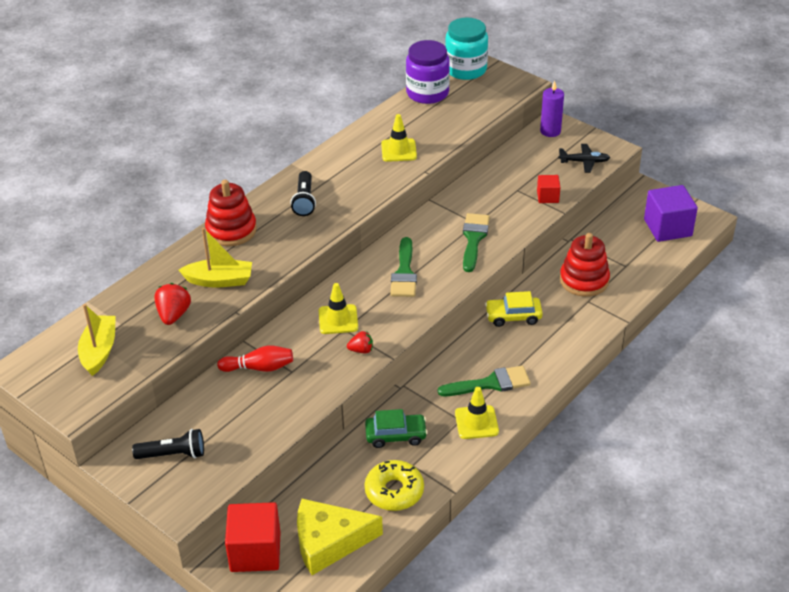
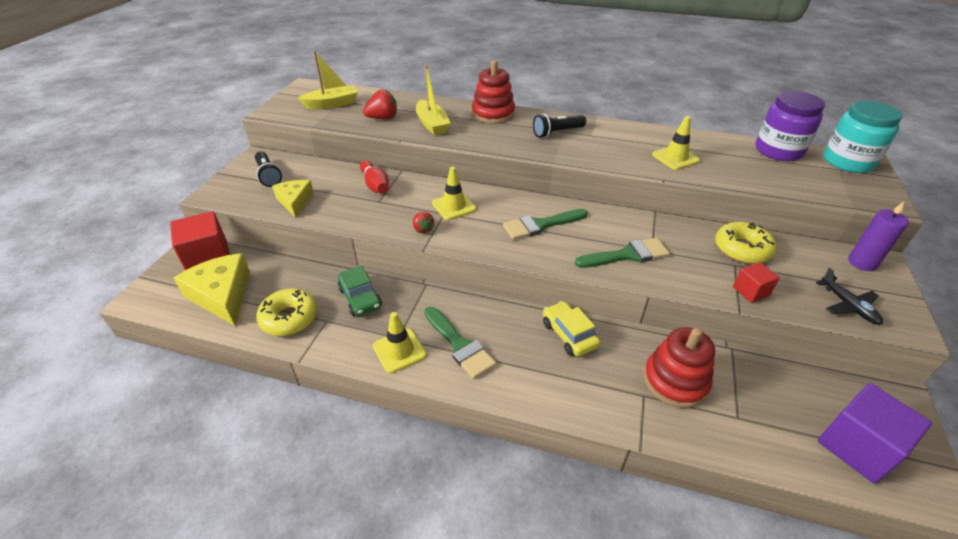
camera: 65 degrees right, 0 degrees up
none -> yellow cheese [272,180,314,218]
none -> yellow donut [715,222,777,264]

